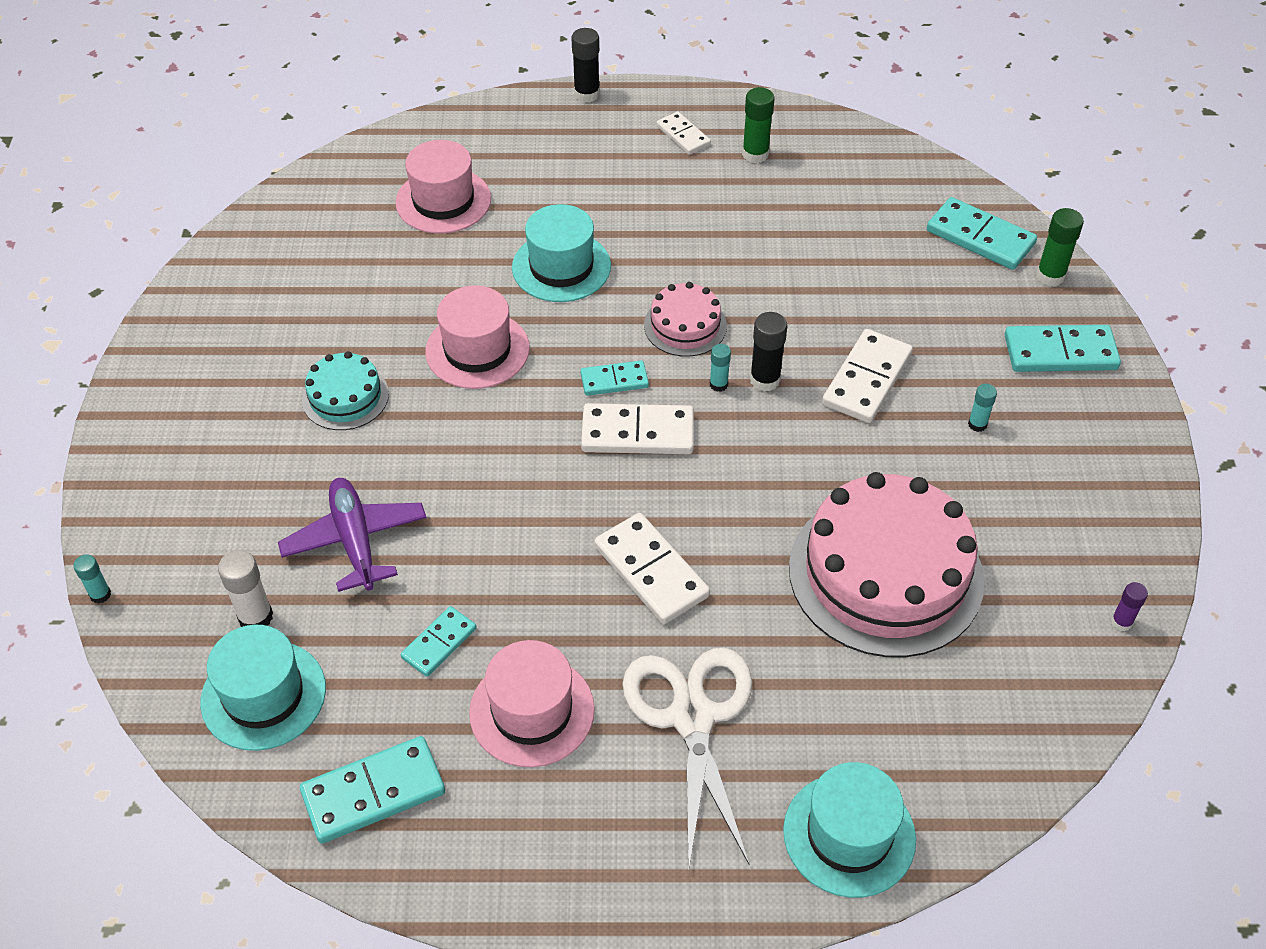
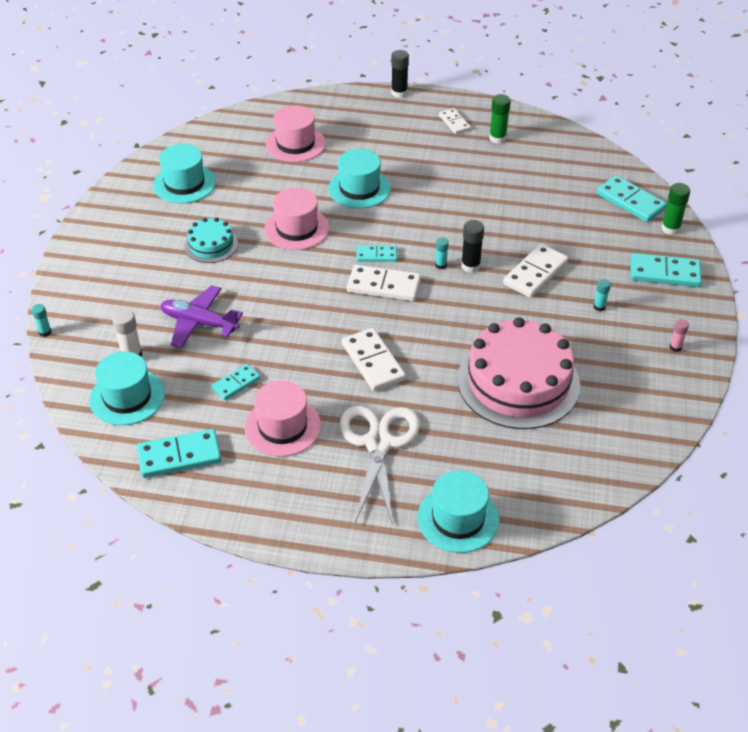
camera: 10 degrees right, 5 degrees down
purple plane [278,478,426,592] -> purple plane turned 60 degrees counterclockwise [161,285,243,348]
pink cake [644,282,727,357] -> none
purple glue stick [1111,582,1148,631] -> none
none -> turquoise hat [153,144,216,203]
none -> pink glue stick [669,319,689,352]

